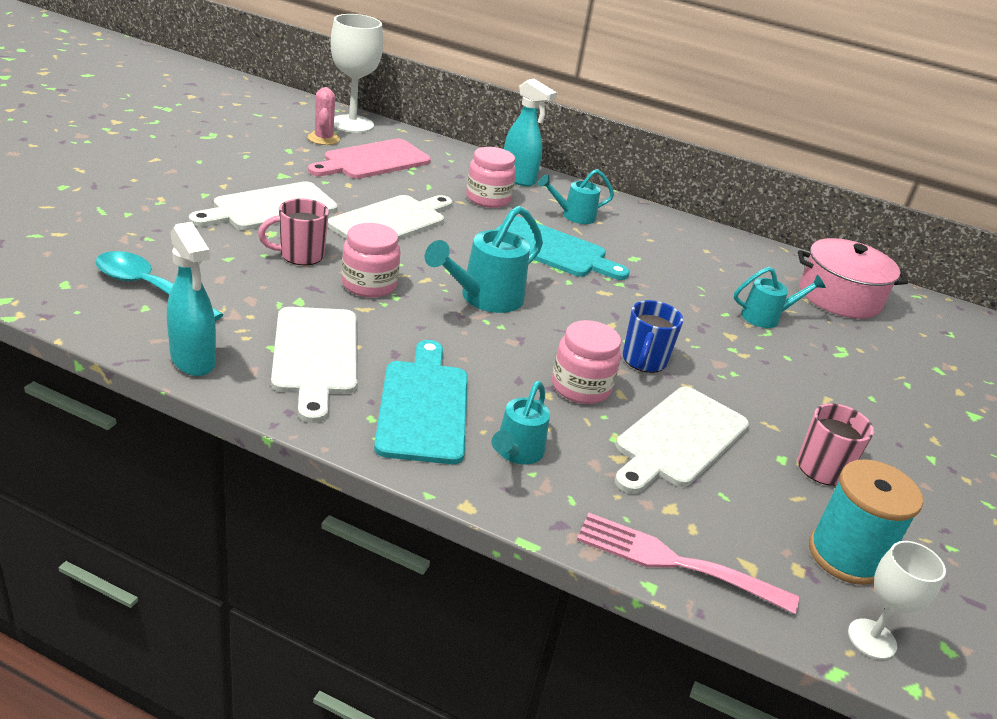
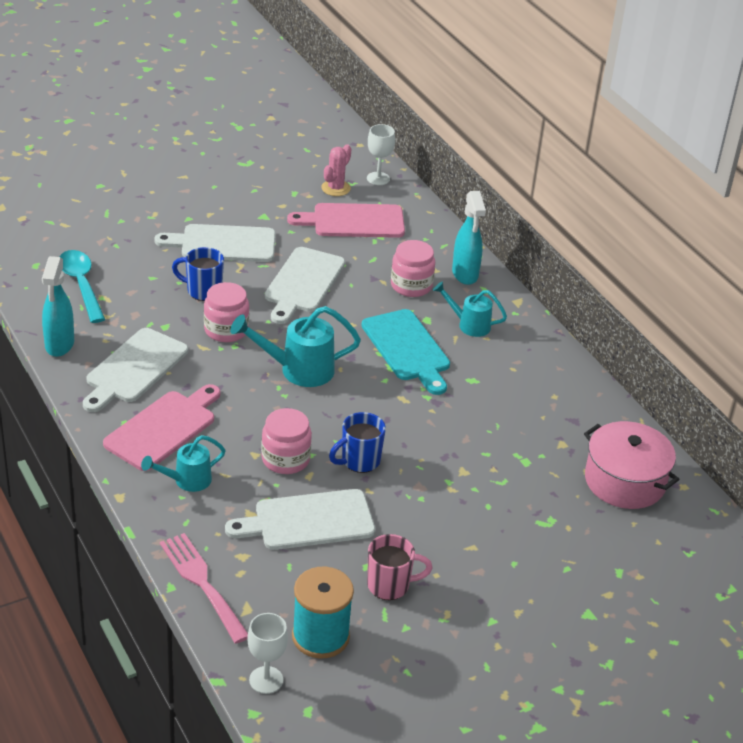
camera: 40 degrees right, 5 degrees up
pink mug [258,199,329,265] -> blue mug [172,247,224,301]
white cutting board [327,195,453,240] -> white cutting board turned 120 degrees clockwise [265,247,345,324]
white goblet [330,14,383,133] -> white goblet [367,124,395,185], size x0.58
turquoise cutting board [374,340,468,464] -> pink cutting board [103,384,221,471]
turquoise watering can [734,267,826,328] -> none

